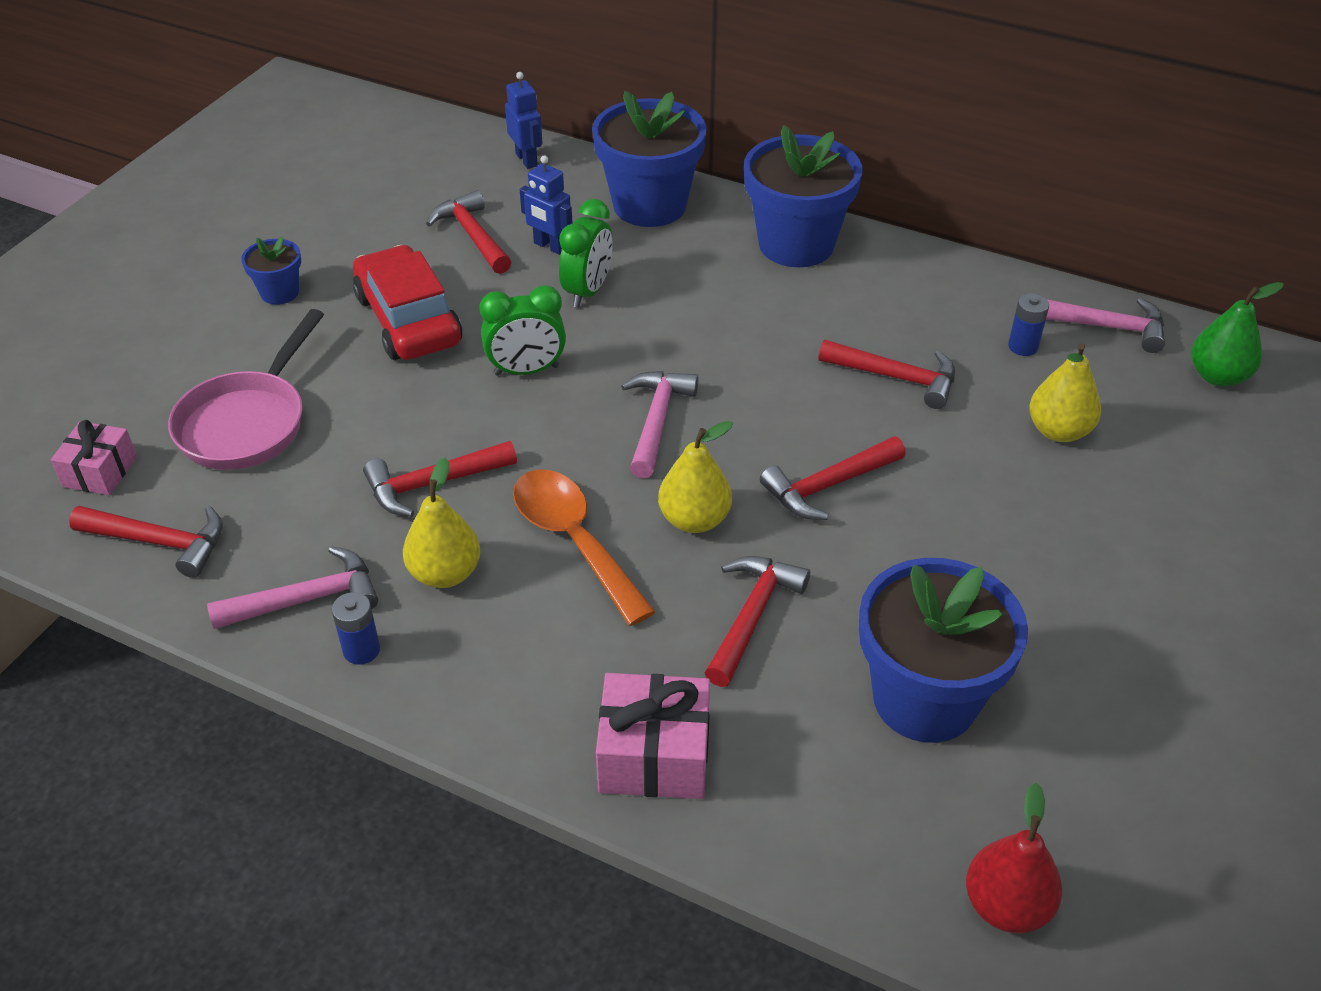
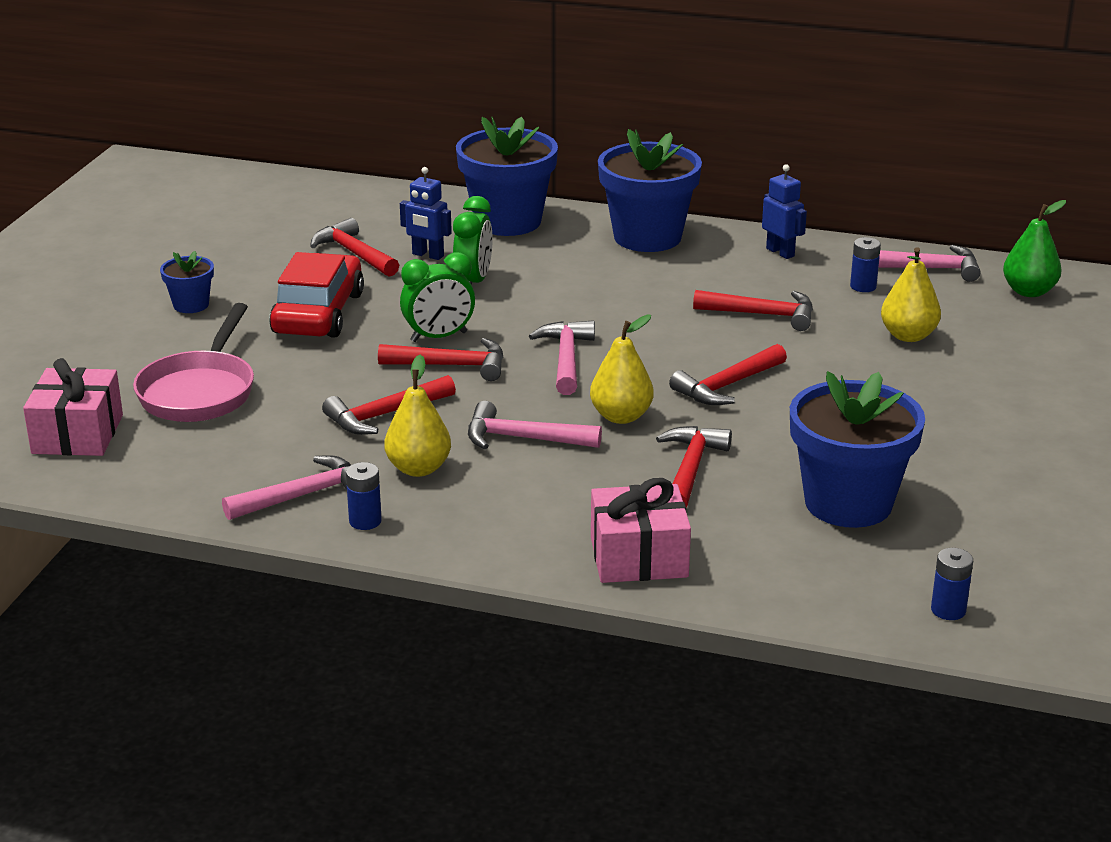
camera: 10 degrees left, 15 degrees down
pink gift [51,420,137,495] -> pink gift [23,358,123,456], size x1.52
red hammer [69,506,223,578] -> red hammer moved to [378,338,503,381]
red car [353,245,462,360] -> red car turned 45 degrees clockwise [269,252,364,338]
blue robot [505,72,543,169] -> blue robot moved to [762,164,807,259]
orange spoon [513,469,656,626] -> pink hammer [468,401,602,449]
red pear [966,783,1062,934] -> blue battery [931,548,973,620]

